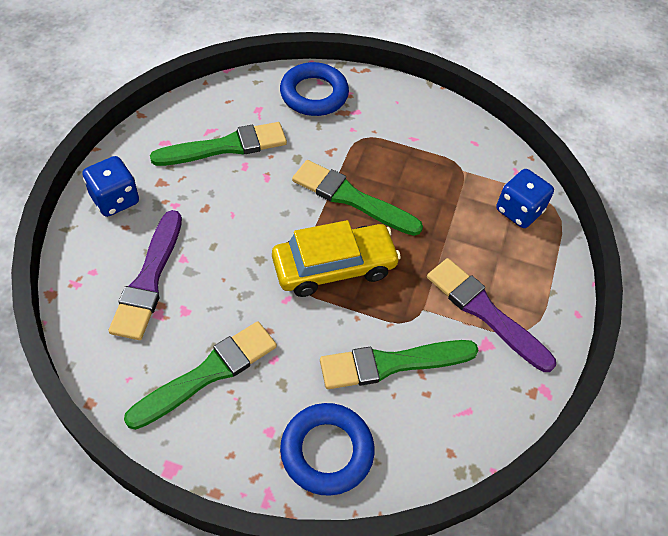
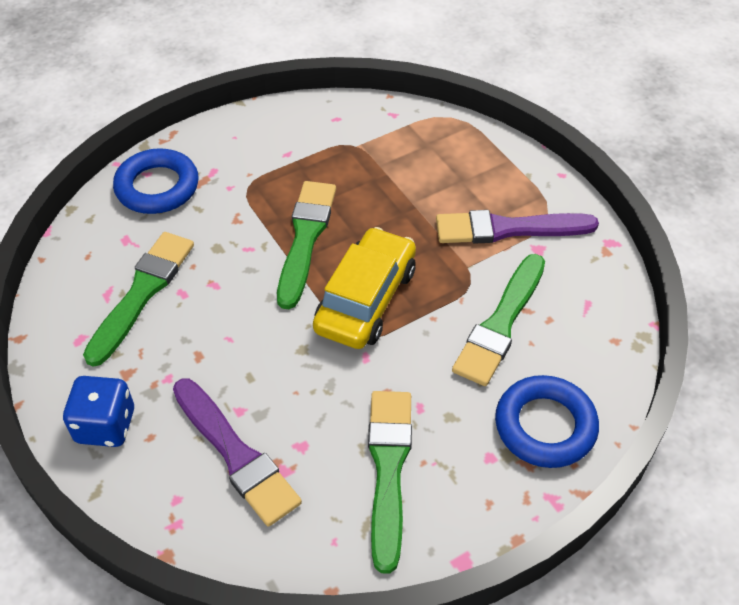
camera: 45 degrees left, 5 degrees down
green brush [292,160,423,236] -> green brush turned 120 degrees clockwise [277,181,336,309]
blue dice [496,169,554,228] -> none

